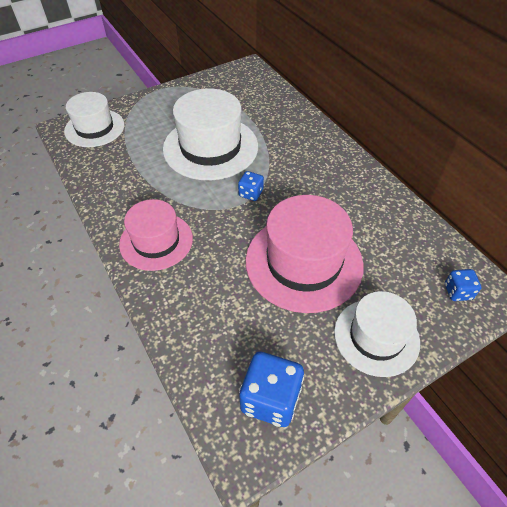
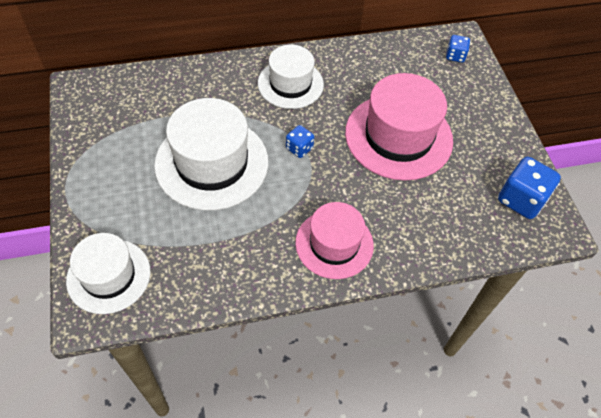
camera: 75 degrees left, 5 degrees up
white hat [334,291,420,377] -> white hat moved to [258,45,324,109]

